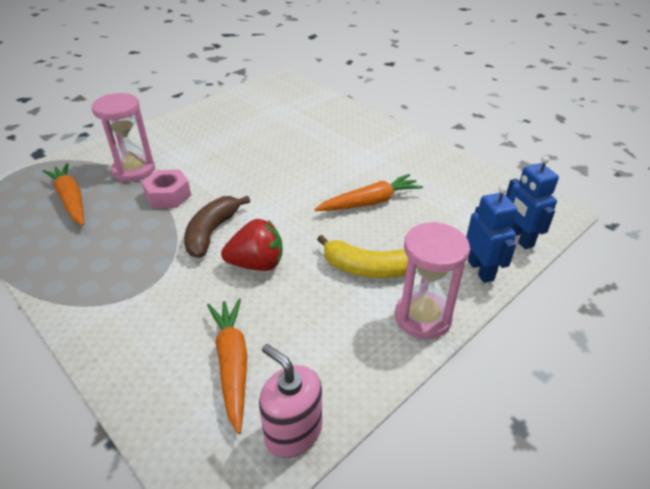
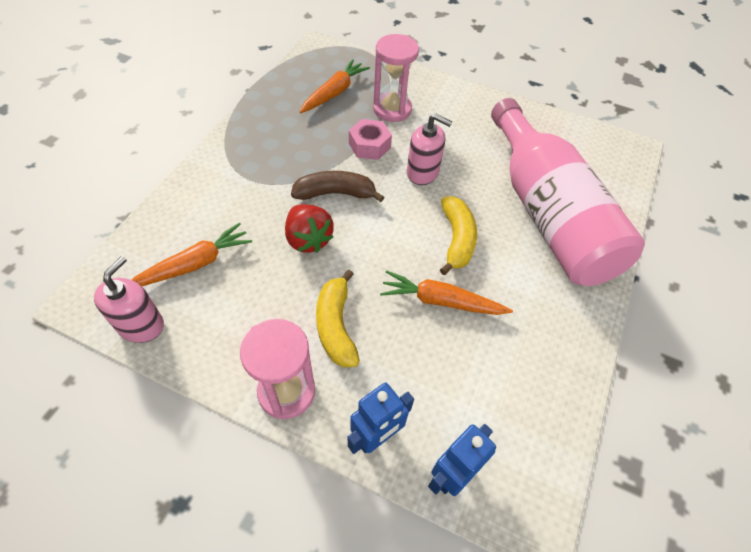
camera: 65 degrees right, 15 degrees up
orange carrot [314,174,423,211] -> orange carrot turned 150 degrees clockwise [380,270,513,315]
none -> pink soap dispenser [407,113,452,185]
none -> yellow banana [440,196,477,275]
none -> pink bottle [491,98,645,286]

